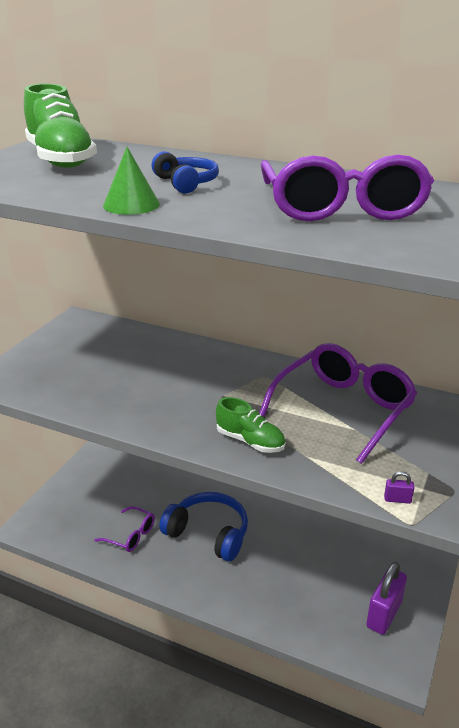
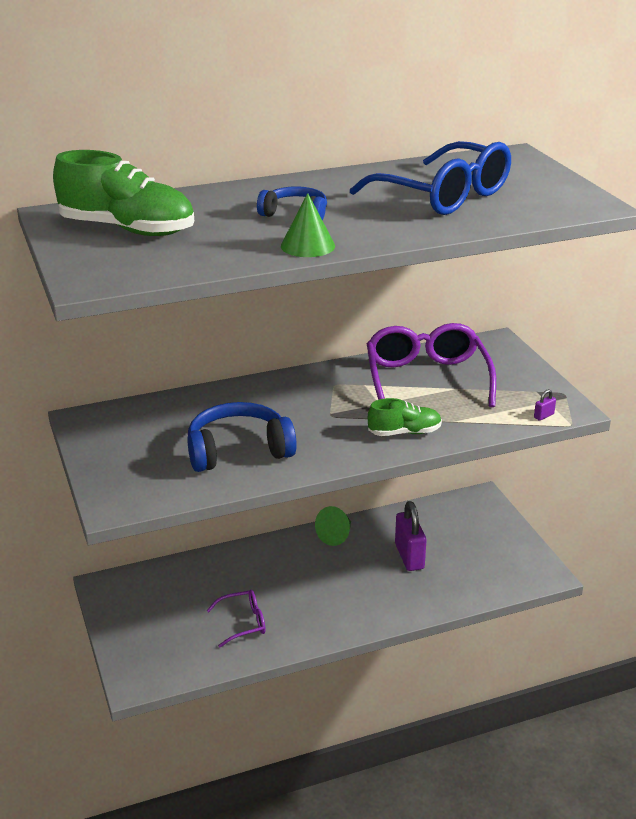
camera: 45 degrees left, 0 degrees up
blue headphones [159,492,248,561] -> blue headphones moved to [187,402,297,472]
purple glasses [261,155,434,221] -> blue glasses [350,141,511,215]
purple padlock [366,562,407,635] -> purple padlock moved to [395,501,426,571]
none -> green cone [315,506,351,546]

